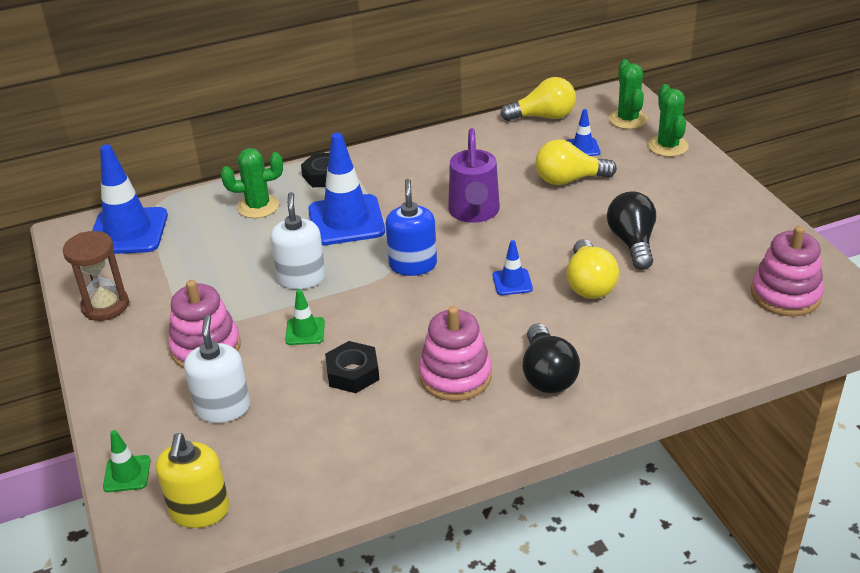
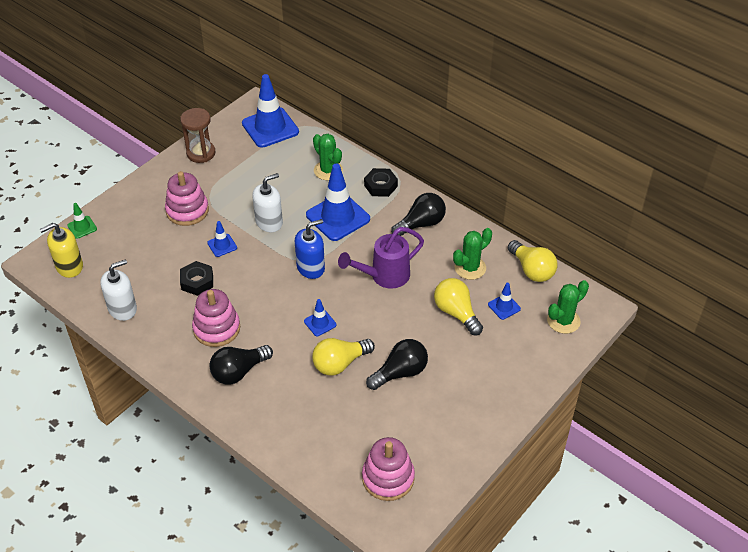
camera: 60 degrees right, 10 degrees up
white soap dispenser [184,315,250,423] -> white soap dispenser moved to [100,259,137,321]
green traffic cone [285,289,325,345] -> blue traffic cone [207,221,237,257]
green cactus [648,84,689,157] -> green cactus moved to [453,228,492,280]
none -> black light bulb [391,193,446,236]

